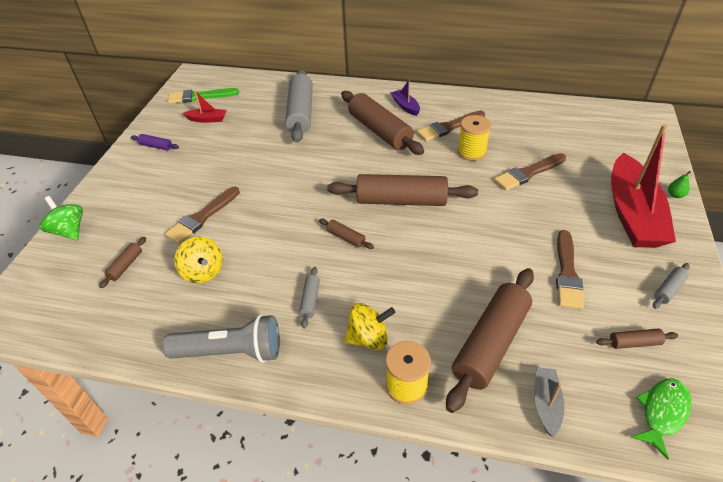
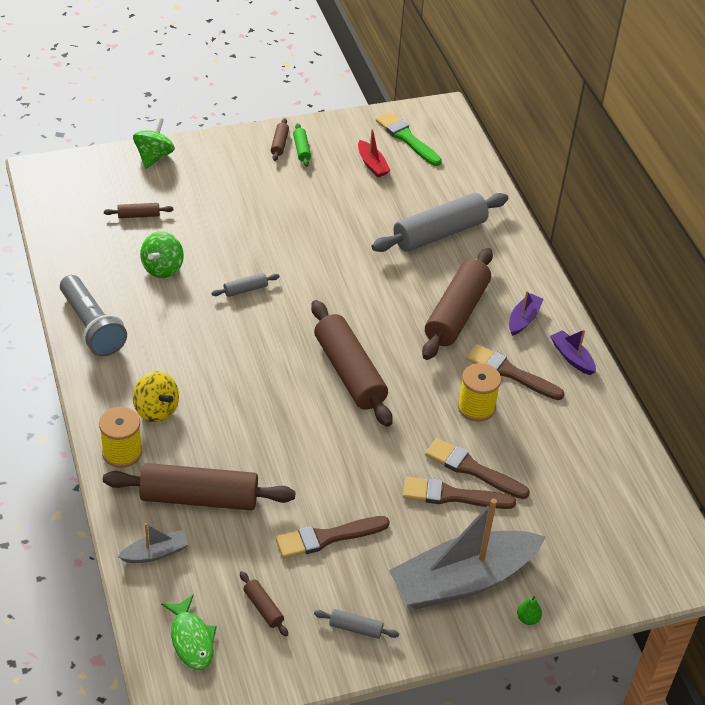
camera: 55 degrees right, 0 degrees up
purple rolling pin [131,134,179,150] -> green rolling pin [293,123,311,167]
brown brush [165,187,240,244] -> brown brush moved to [403,477,516,509]
yellow spinning top [174,237,222,283] -> green spinning top [140,231,184,278]
grey rolling pin [299,267,320,328] -> grey rolling pin moved to [211,273,280,297]
brown rolling pin [319,219,374,249] -> brown rolling pin moved to [271,118,289,161]
red boat [611,124,676,248] -> grey boat [389,498,546,609]
green fish [631,378,691,459] -> green fish turned 60 degrees clockwise [161,594,217,670]
none -> purple boat [550,329,596,375]

